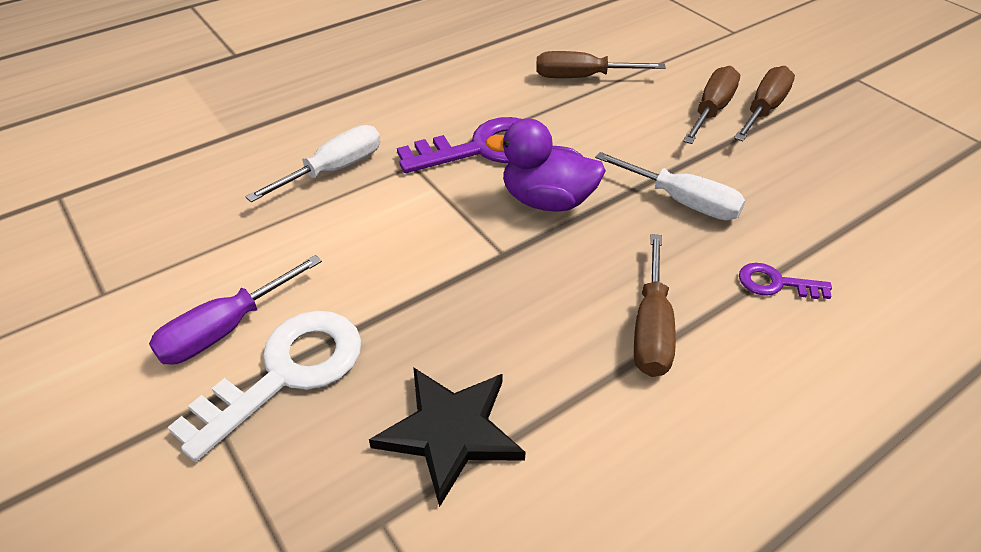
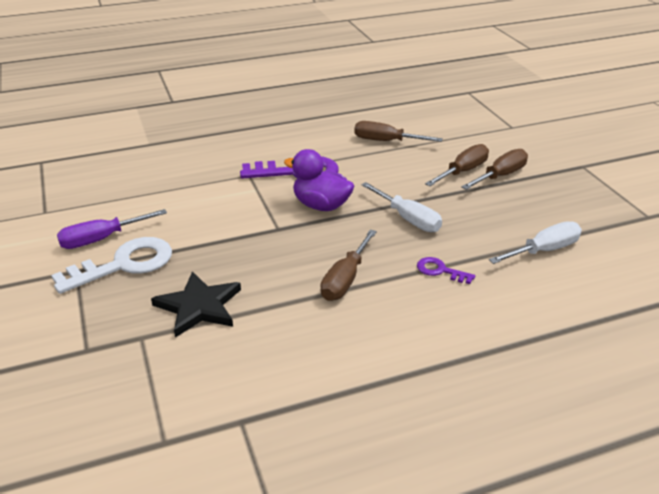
camera: 15 degrees right, 10 degrees down
white screwdriver [246,125,381,202] -> white screwdriver moved to [489,221,582,264]

